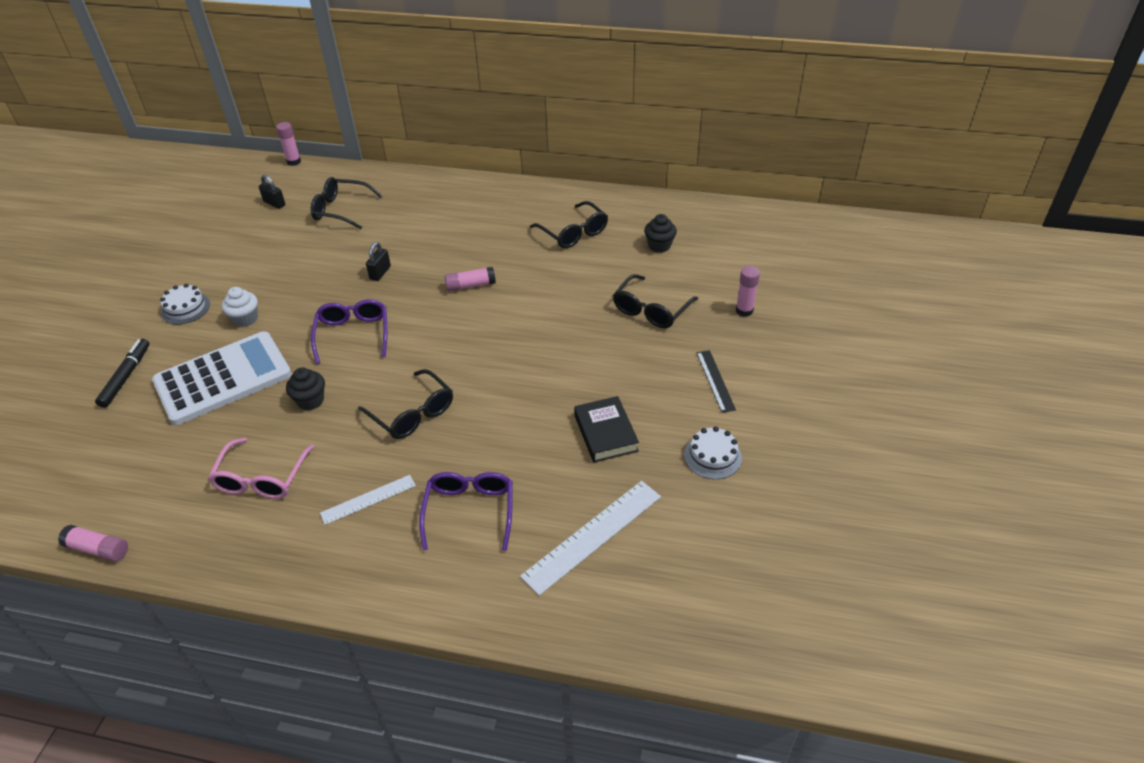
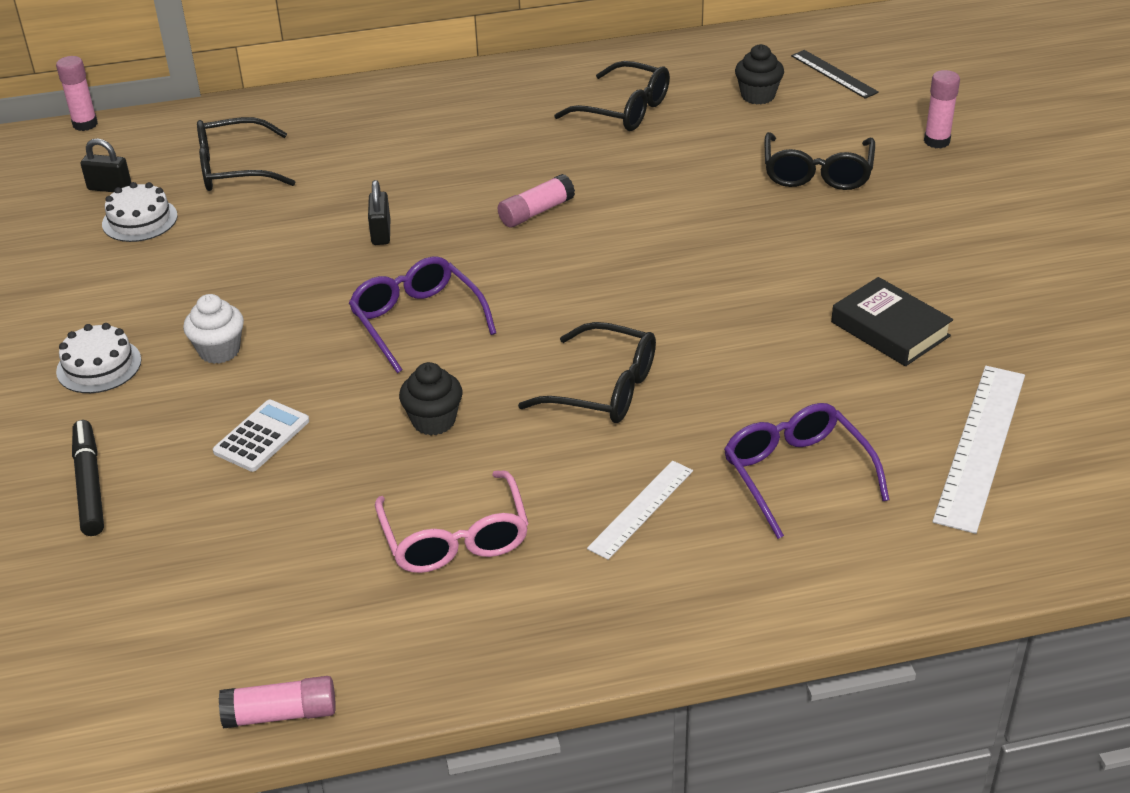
camera: 25 degrees left, 5 degrees down
white calculator [152,331,292,425] -> white calculator [213,399,309,472], size x0.43
white cake [684,427,742,479] -> white cake moved to [102,182,178,242]
black ruler [696,350,736,413] -> black ruler moved to [791,50,879,99]

